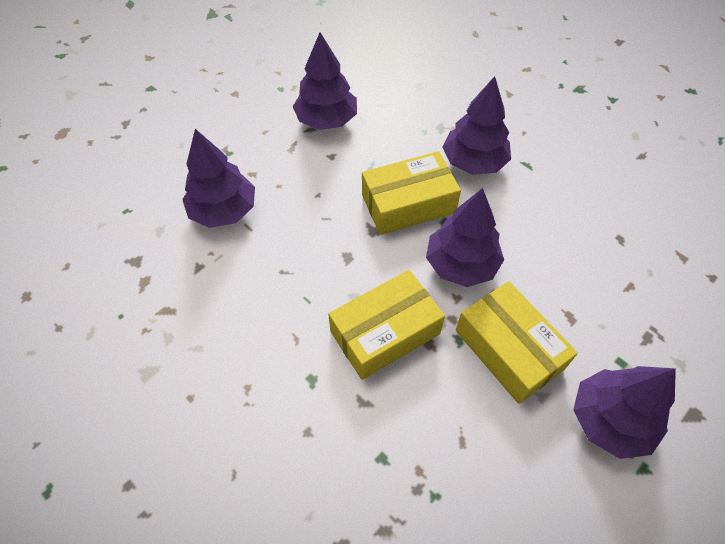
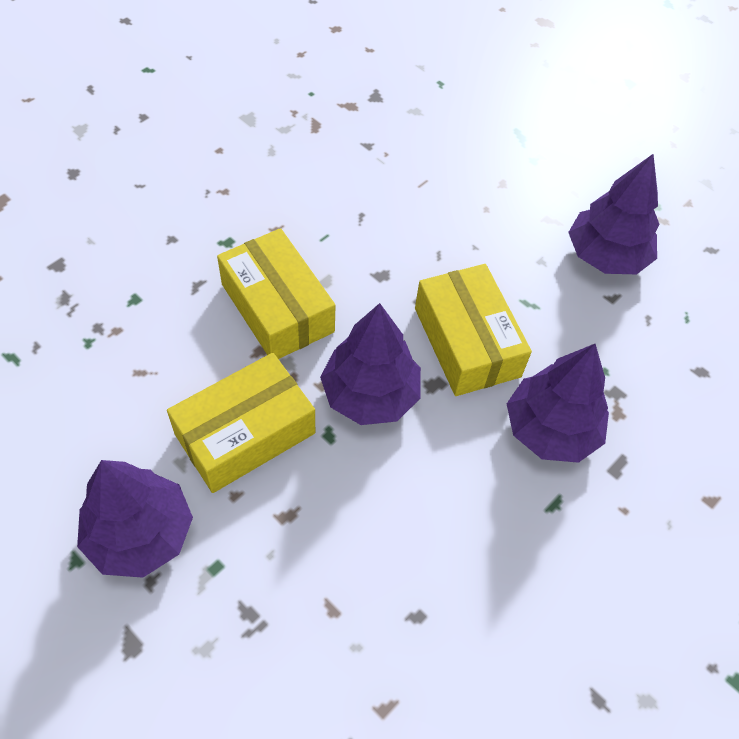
camera: 85 degrees right, 0 degrees up
purple tree [182,129,255,228] -> none

